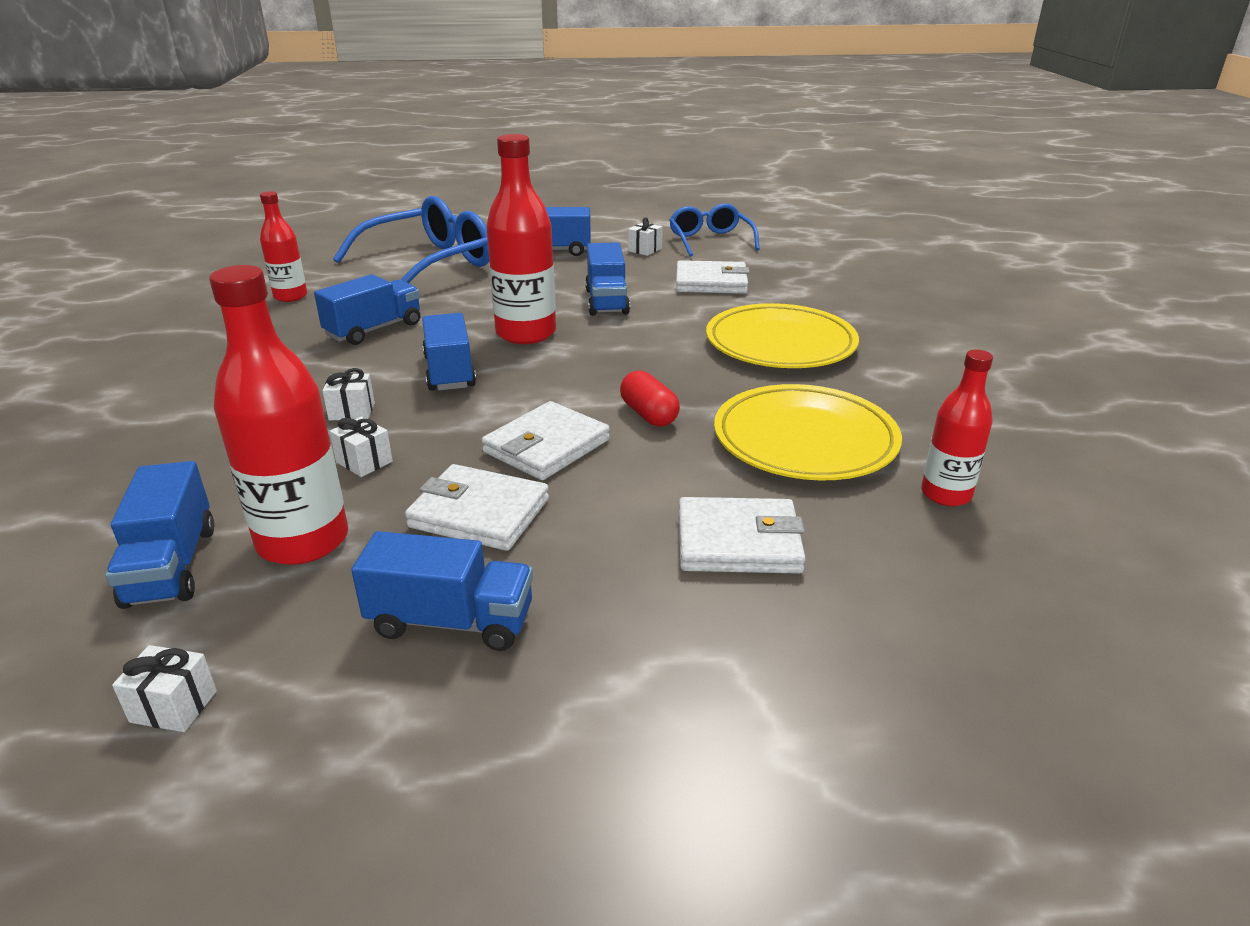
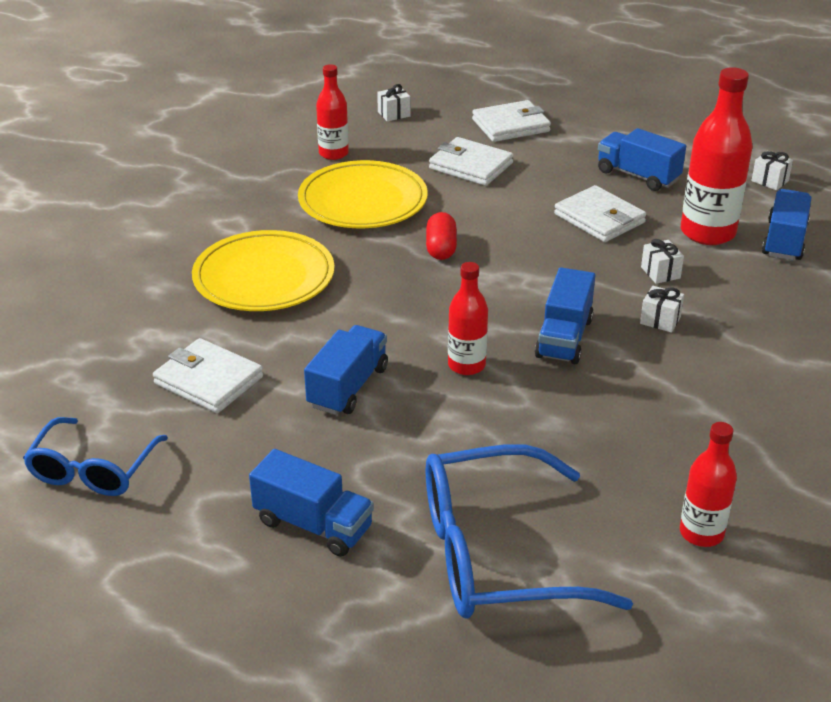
camera: 150 degrees left, 5 degrees up
blue truck [314,274,420,345] -> none
white wallet [482,401,610,480] -> white wallet moved to [472,100,551,142]
red bottle [486,134,556,344] -> red bottle [448,262,488,375], size x0.60
white gift [628,217,663,256] -> white gift moved to [377,84,411,122]

